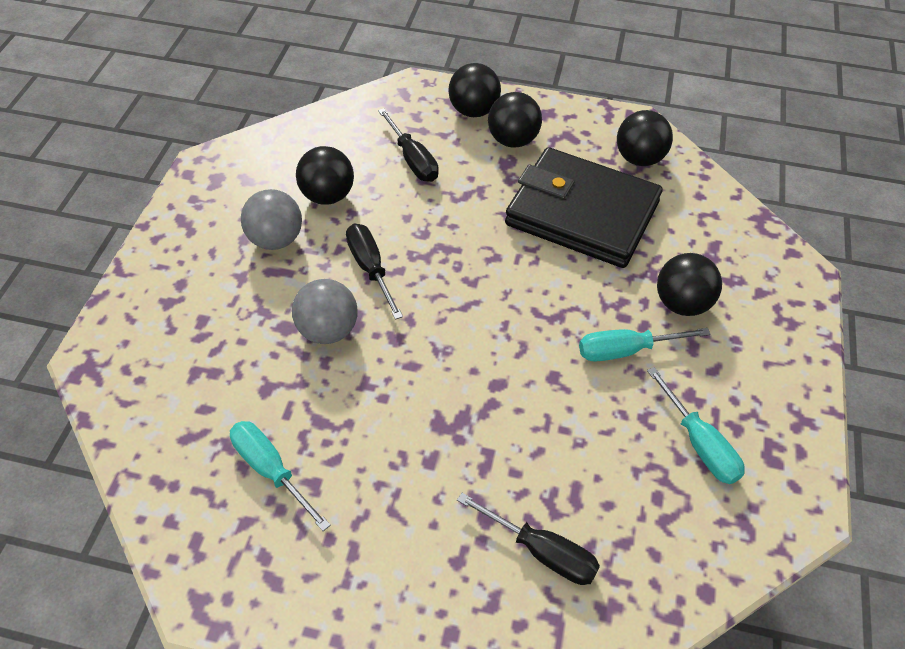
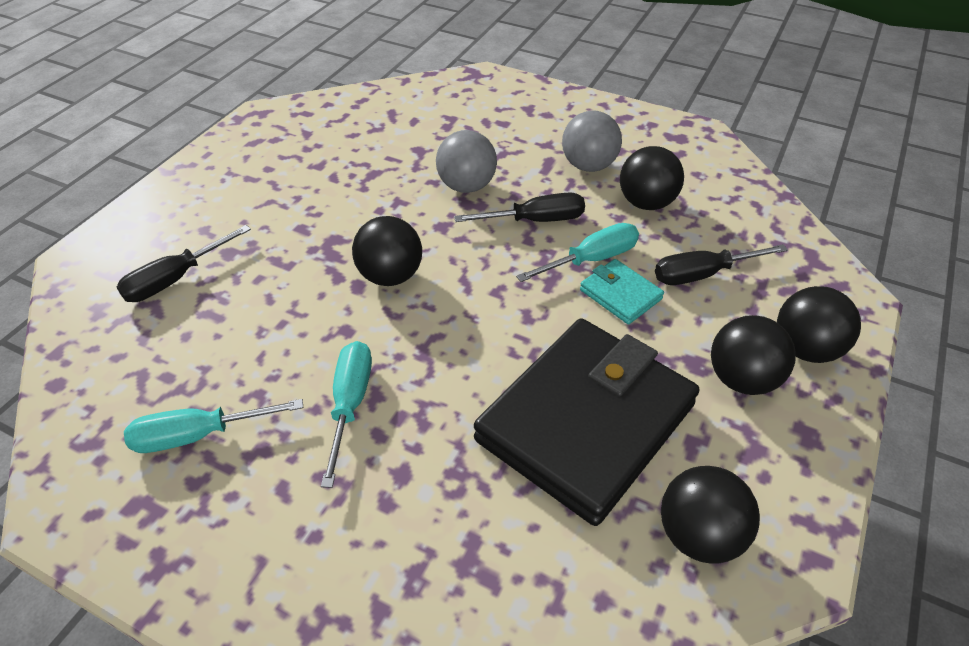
camera: 105 degrees right, 5 degrees down
turquoise screwdriver [230,421,331,531] -> turquoise screwdriver moved to [516,223,639,282]
black ball [657,253,722,316] -> black ball moved to [352,216,422,286]
none -> turquoise wallet [580,259,664,324]

